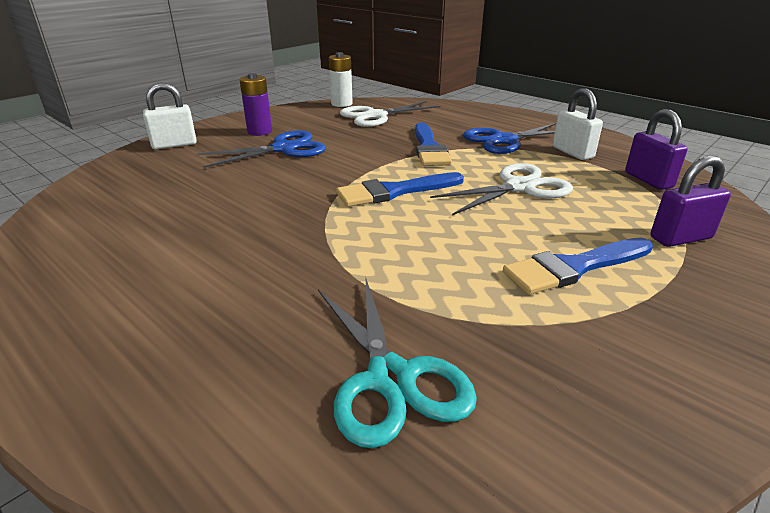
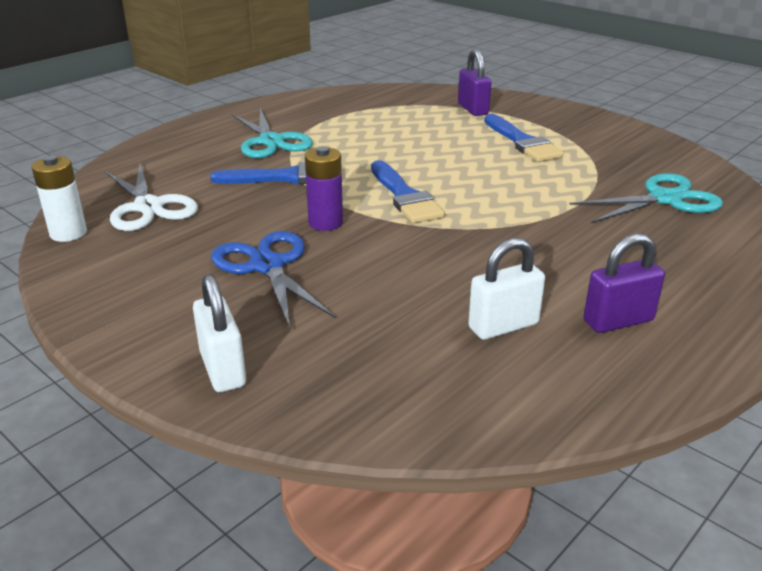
camera: 90 degrees left, 0 degrees up
purple battery [239,73,272,136] -> purple battery moved to [305,146,343,231]
white scissors [430,163,573,215] -> none
blue scissors [463,123,556,154] -> turquoise scissors [231,108,313,158]
white padlock [553,88,603,160] -> white padlock moved to [468,238,545,340]
purple padlock [625,109,688,190] -> purple padlock moved to [583,234,665,333]

